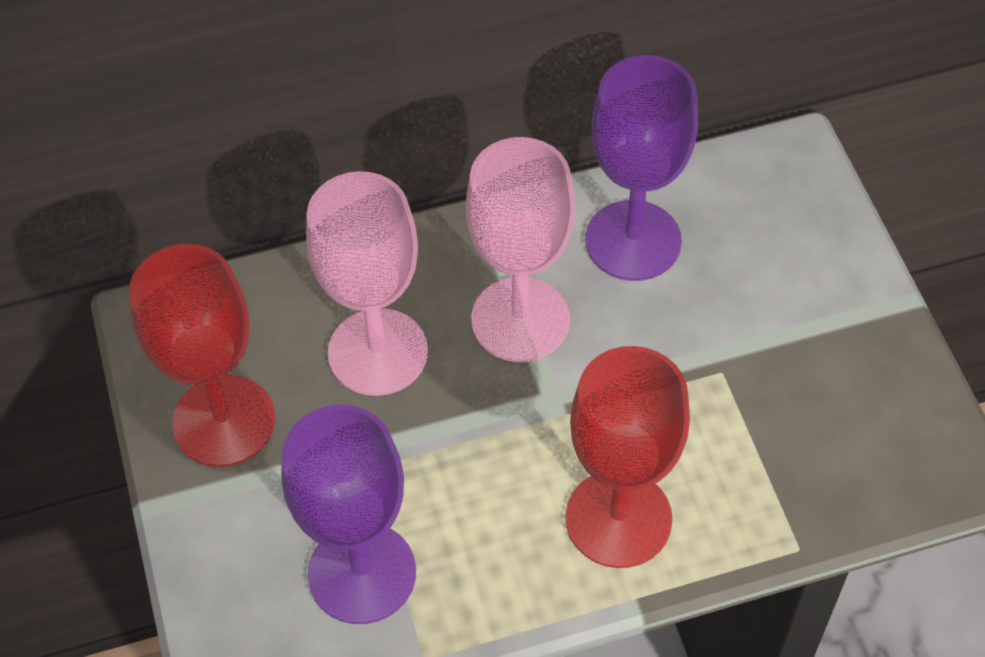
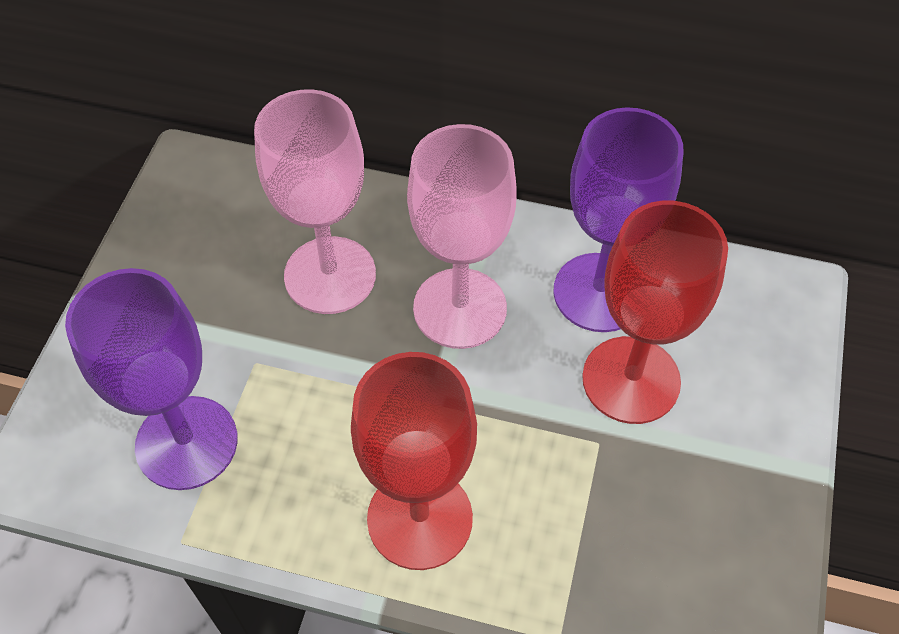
camera: 30 degrees right, 0 degrees up
red goblet [129,244,275,467] -> red goblet moved to [582,201,728,424]

